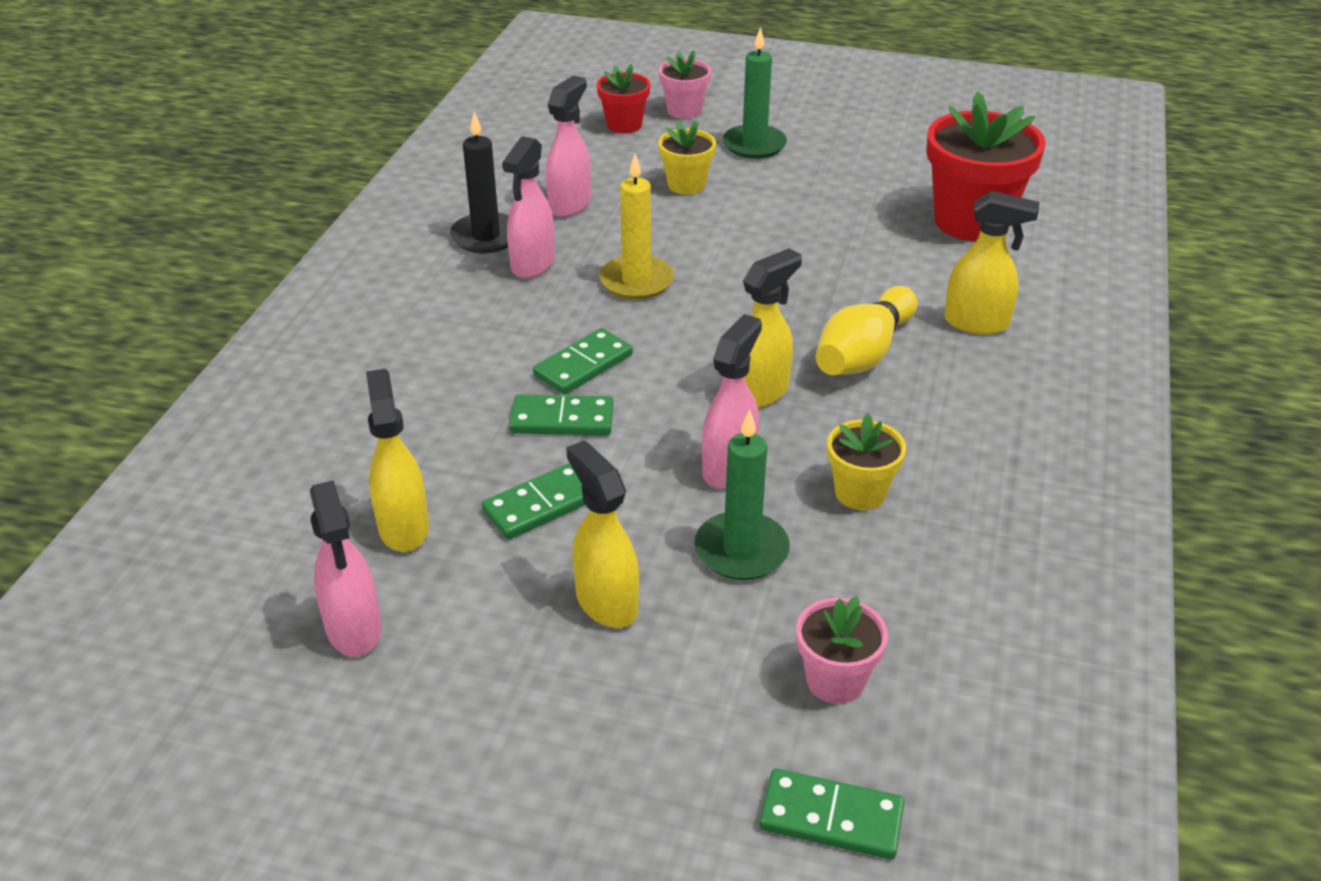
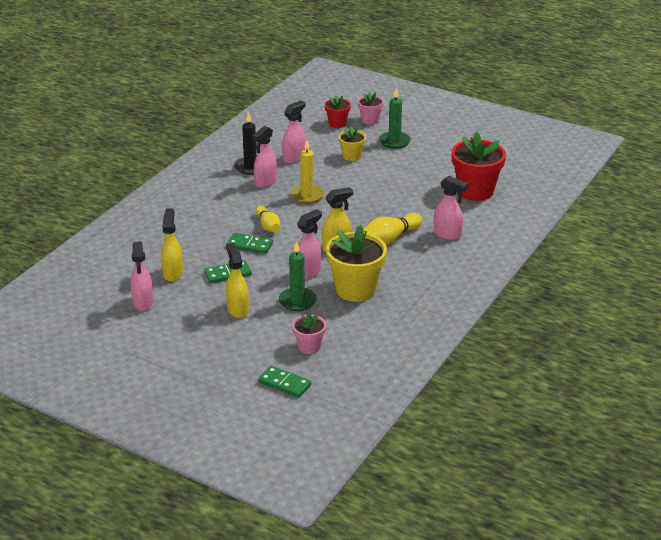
camera: 15 degrees right, 5 degrees down
green domino [533,328,633,395] -> yellow bowling pin [256,206,280,232]
yellow flower pot [827,414,906,510] -> yellow flower pot [326,225,387,302], size x1.89
yellow spray bottle [944,191,1040,334] -> pink spray bottle [434,176,468,240]

